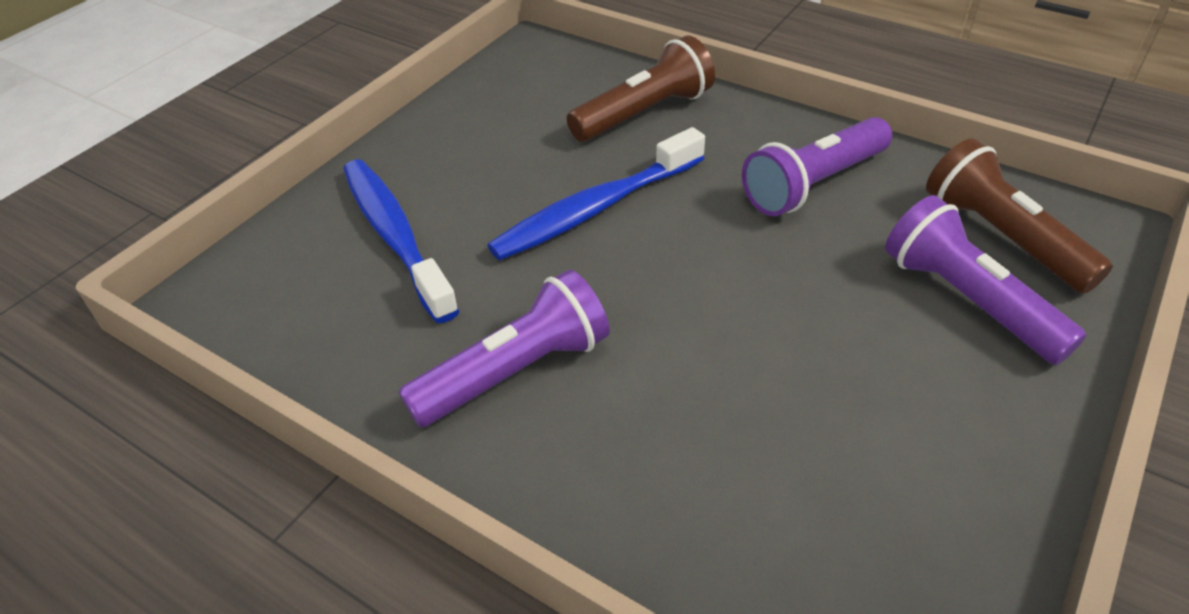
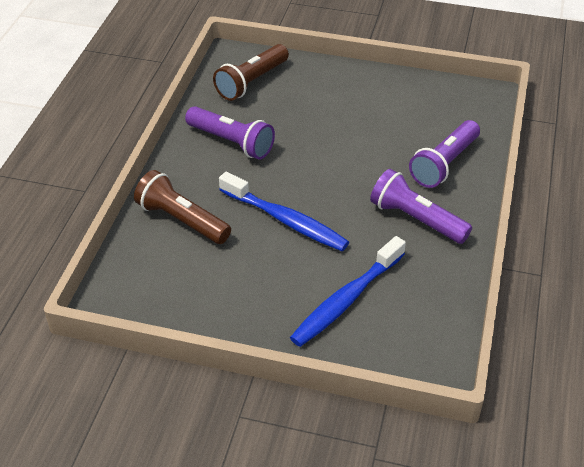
camera: 110 degrees left, 0 degrees up
purple flashlight [885,195,1086,365] -> purple flashlight moved to [409,120,480,188]

